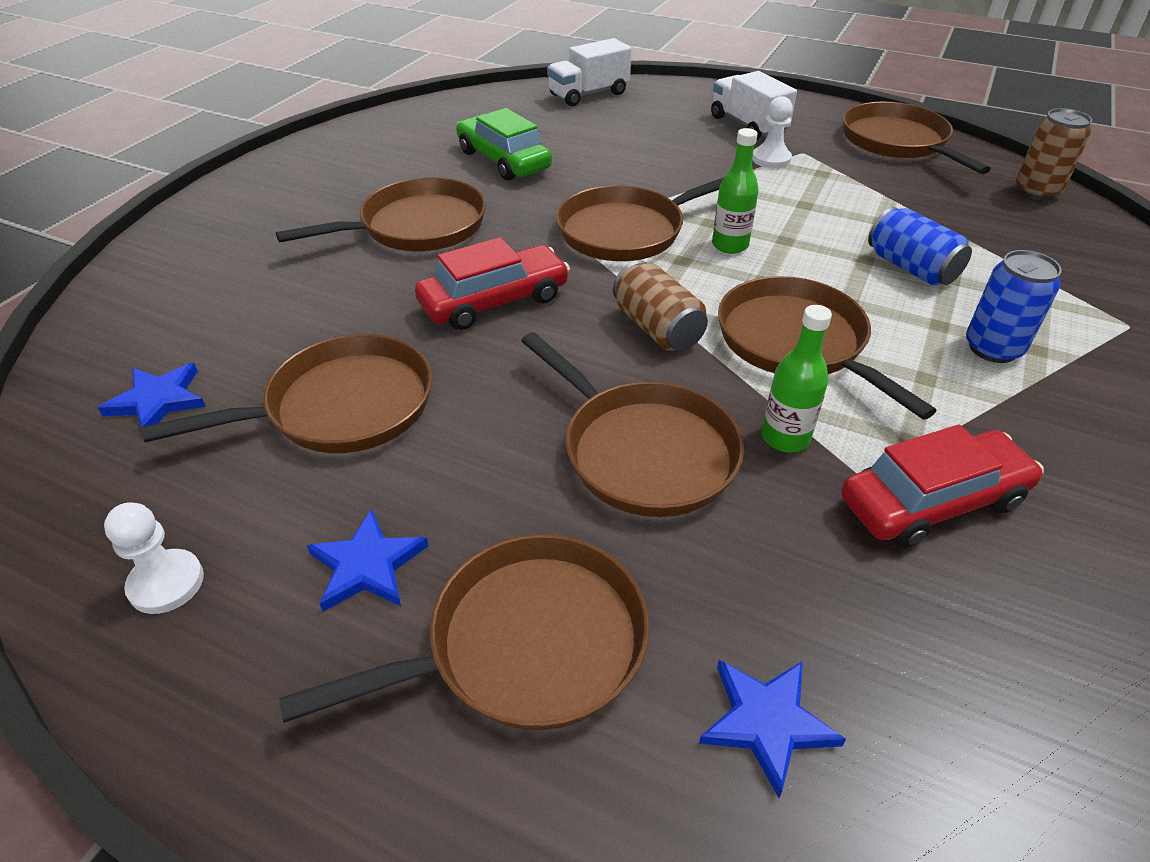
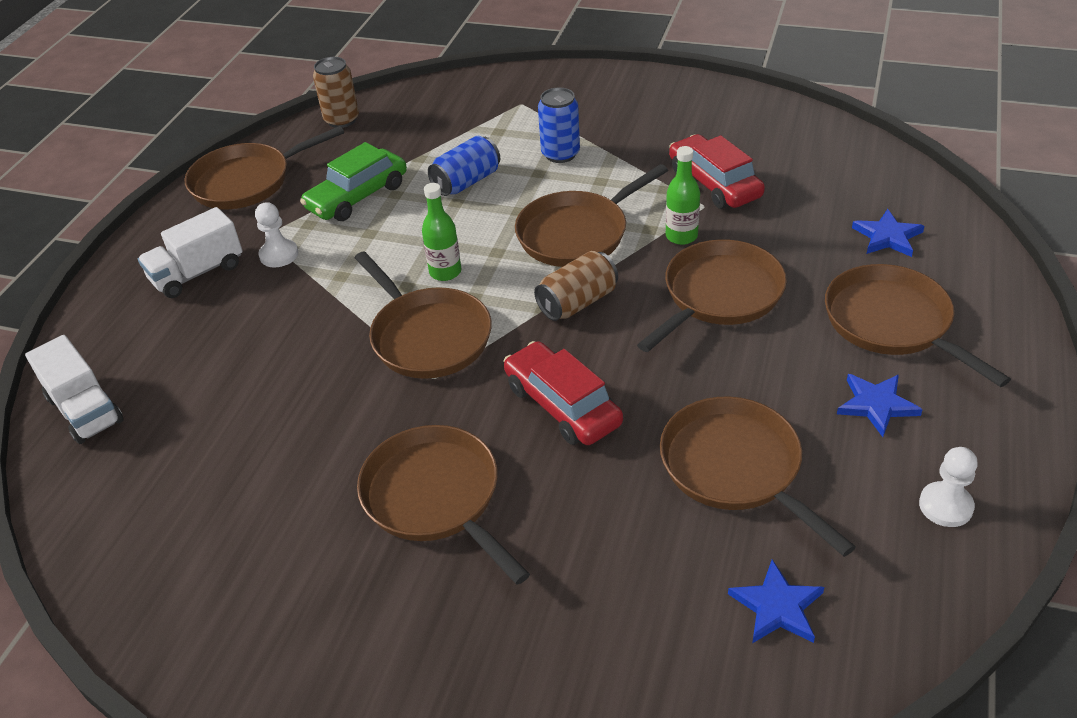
camera: 95 degrees left, 0 degrees up
green car [456,108,552,181] -> green car moved to [300,142,407,221]

